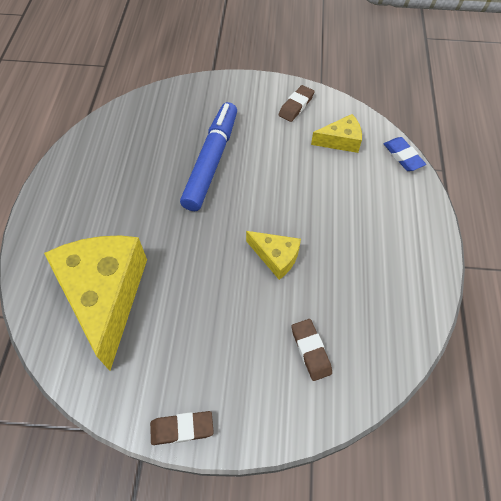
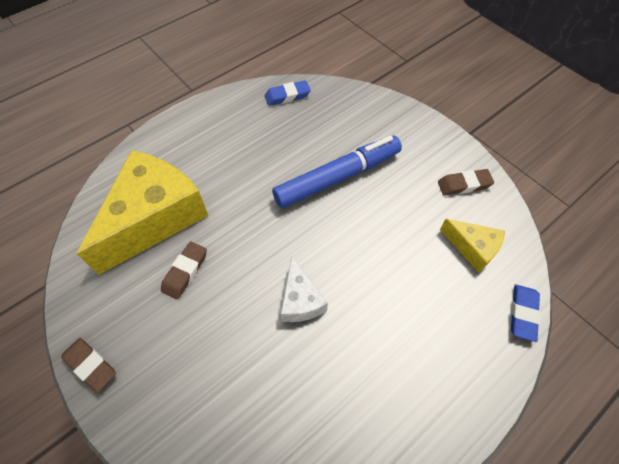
camera: 45 degrees right, 0 degrees up
yellow cheese [246,231,301,280] -> white cheese [281,257,328,322]
brown eraser [292,319,332,381] -> brown eraser moved to [161,242,207,299]
none -> blue eraser [265,80,311,106]

